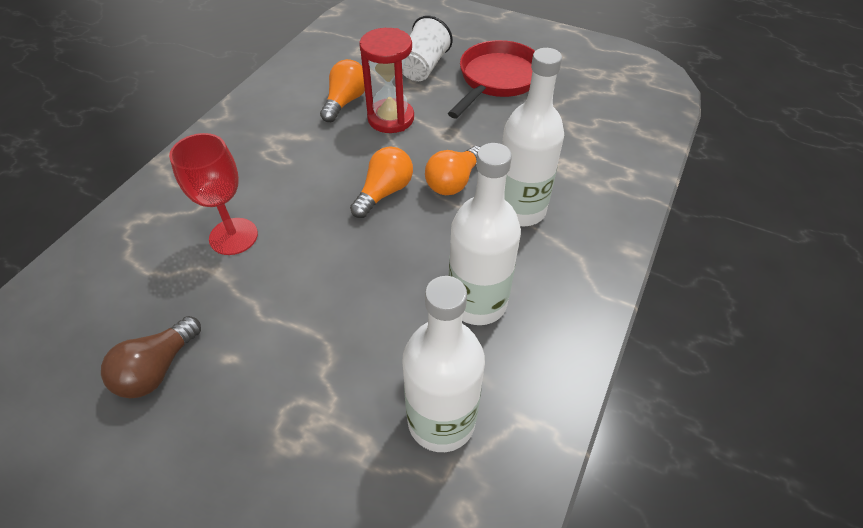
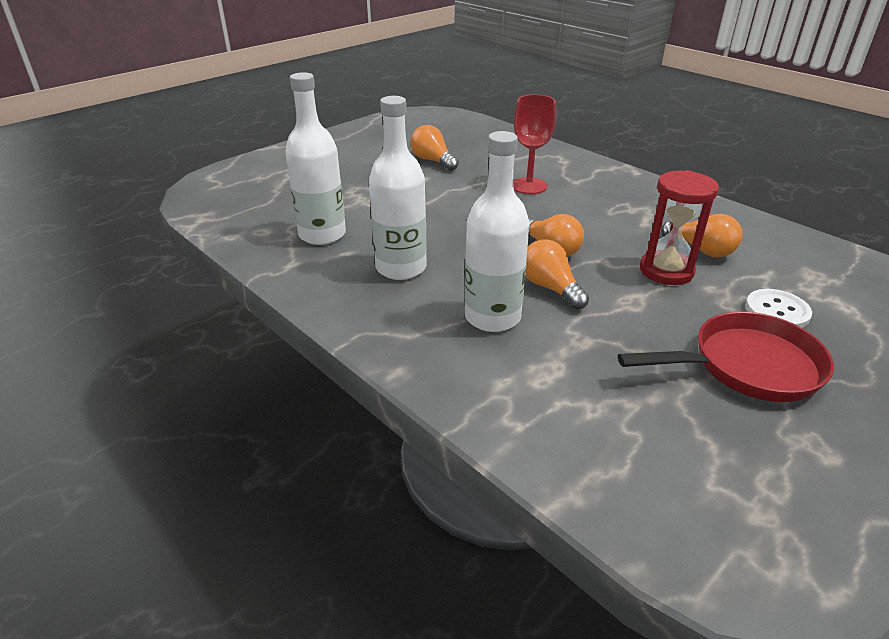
camera: 110 degrees right, 15 degrees down
brown light bulb [101,316,201,399] -> orange light bulb [411,125,459,171]
white cup [402,16,453,81] -> white button [745,289,812,328]
red pan [448,40,535,118] -> red pan turned 60 degrees counterclockwise [618,311,834,402]

